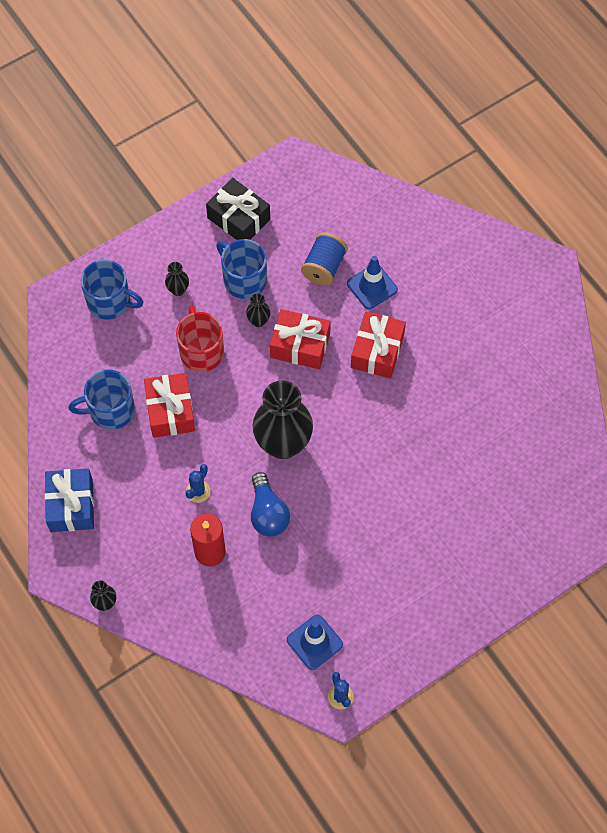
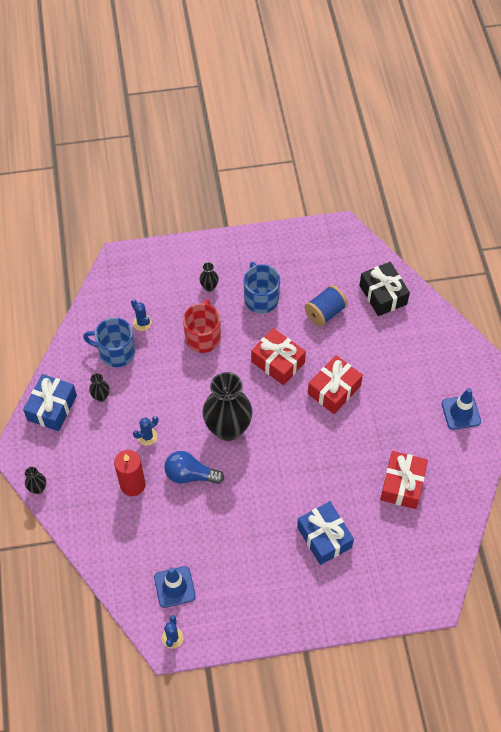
camera: 25 degrees right, 5 degrees down
blue mug [81,260,143,319] -> none
red gift [144,373,195,438] -> red gift moved to [380,451,428,509]
black gift [206,178,270,240] -> black gift moved to [359,262,410,316]
black vase [246,293,270,327] -> black vase moved to [89,373,110,402]
blue light bulb [251,472,290,537] -> blue light bulb turned 90 degrees clockwise [164,451,224,484]
blue traffic cone [347,256,398,309] -> blue traffic cone moved to [442,388,481,430]
none -> blue cactus [131,299,152,331]
none -> blue gift [297,501,354,565]

